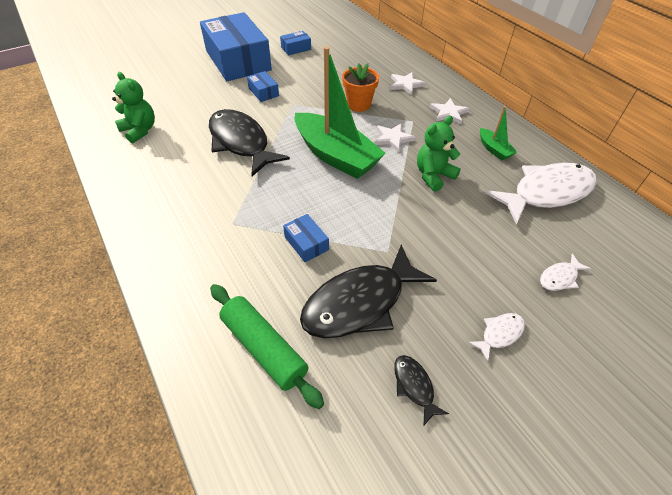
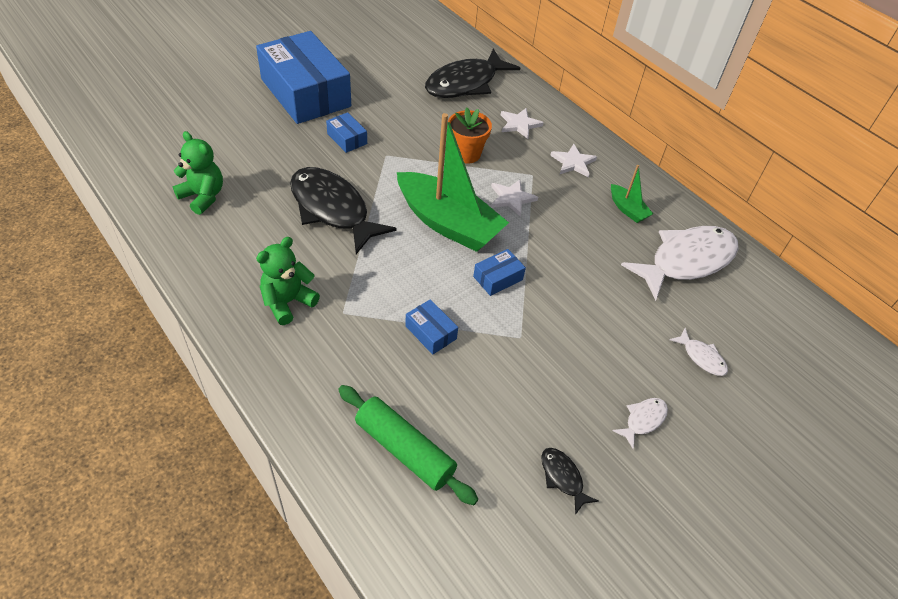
camera: 10 degrees left, 0 degrees up
blue box [280,31,311,55] -> blue box moved to [473,249,526,296]
black fish [300,244,437,338] -> black fish moved to [425,49,520,98]
green teddy bear [417,116,461,192] -> green teddy bear moved to [256,237,320,325]
white fish [540,254,591,291] -> white fish turned 90 degrees counterclockwise [670,328,728,376]

